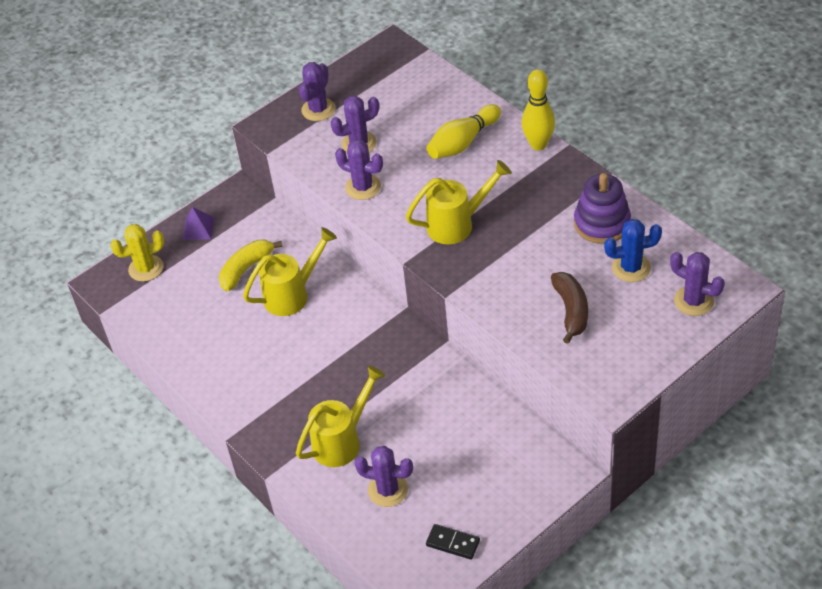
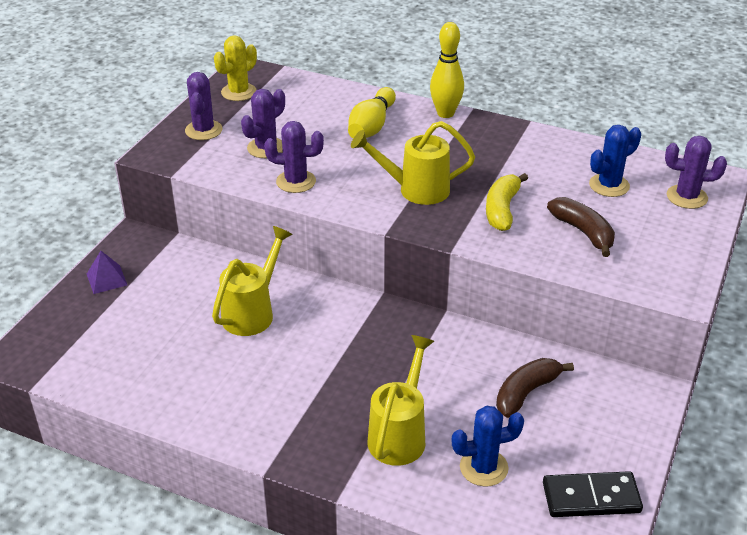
camera: 30 degrees left, 10 degrees down
yellow cactus [110,224,164,282] -> yellow cactus moved to [214,35,257,101]
yellow banana [219,240,283,291] -> yellow banana moved to [486,173,528,231]
purple cactus [355,446,413,507] -> blue cactus [452,405,524,487]
yellow watering can [406,160,512,244] -> yellow watering can turned 135 degrees counterclockwise [351,121,475,205]
black domino [426,524,480,560] -> black domino [543,471,643,517], size x1.54
purple stacking toy [574,173,631,244] -> none
none -> brown banana [496,358,574,418]

